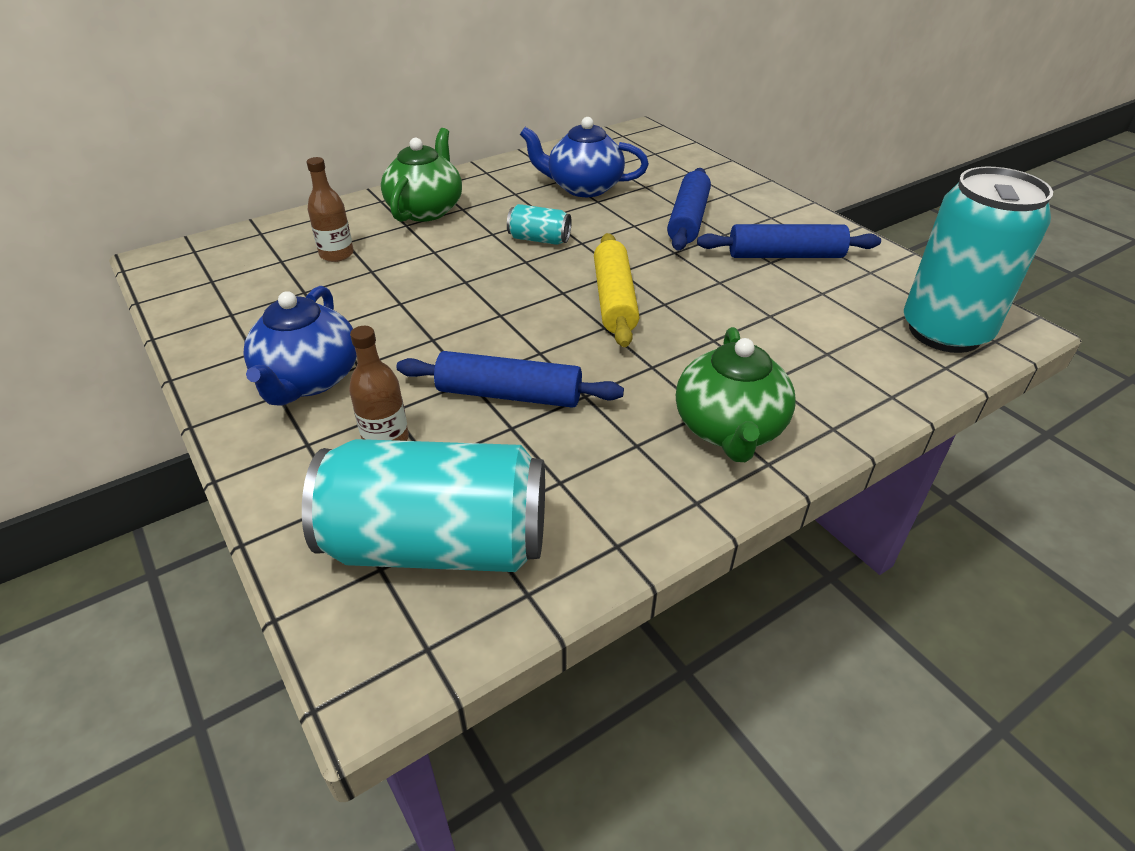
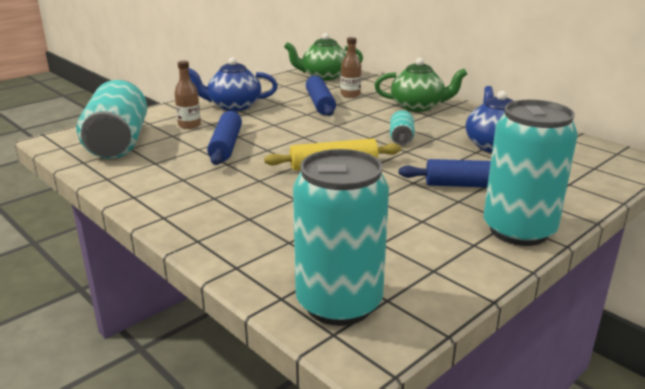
camera: 80 degrees right, 15 degrees down
green teapot [676,327,796,462] -> green teapot moved to [284,33,363,80]
blue rolling pin [697,224,881,258] -> blue rolling pin moved to [306,76,336,116]
none -> turquoise can [483,100,578,246]

